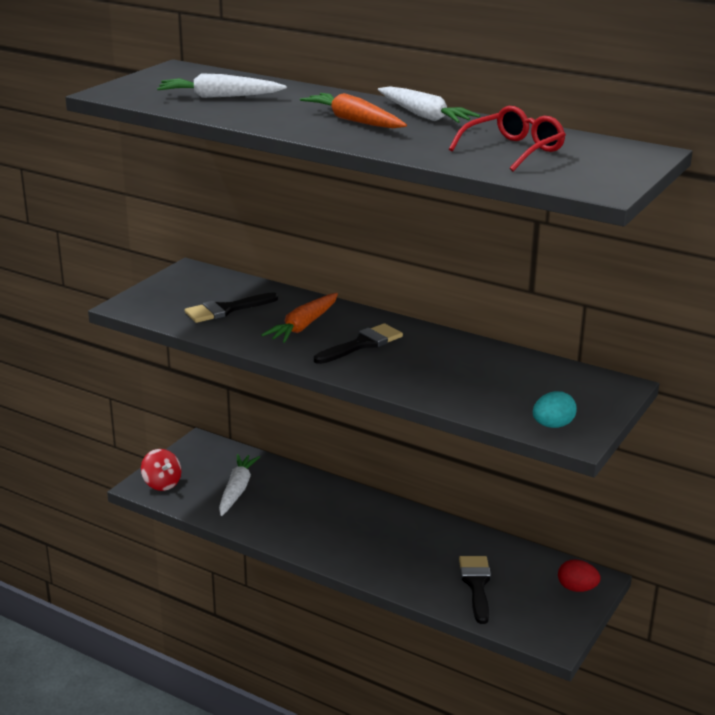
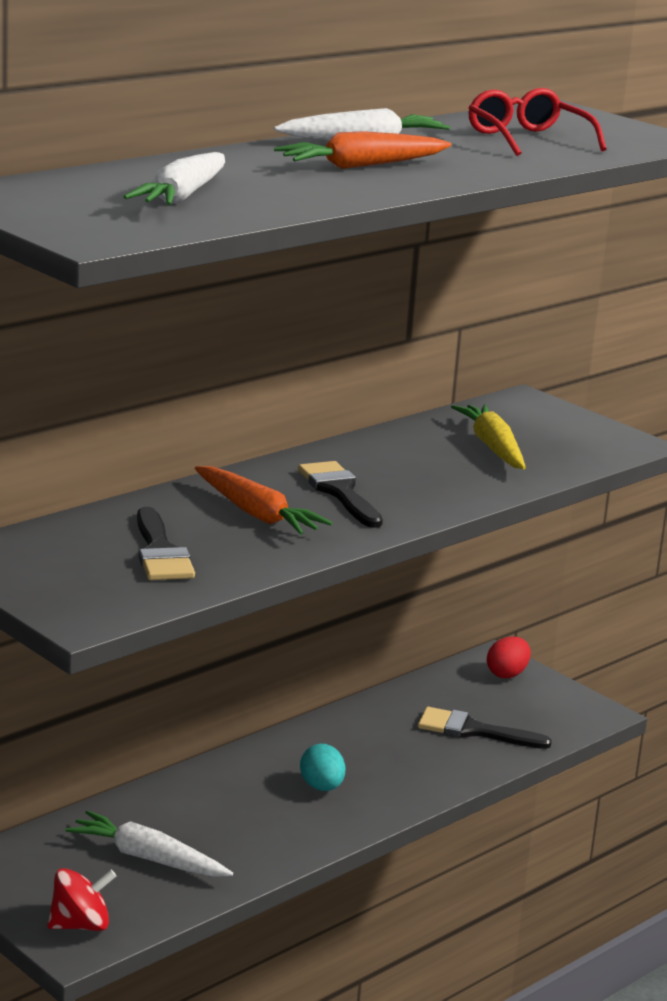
camera: 75 degrees left, 5 degrees down
turquoise egg [533,391,577,428] -> turquoise egg moved to [300,744,346,791]
none -> yellow carrot [451,404,526,469]

